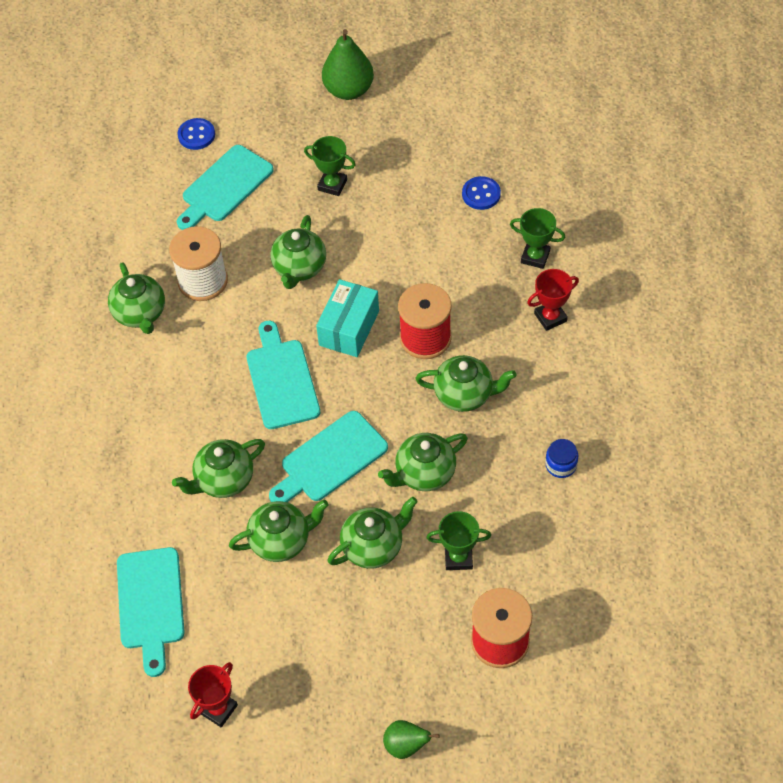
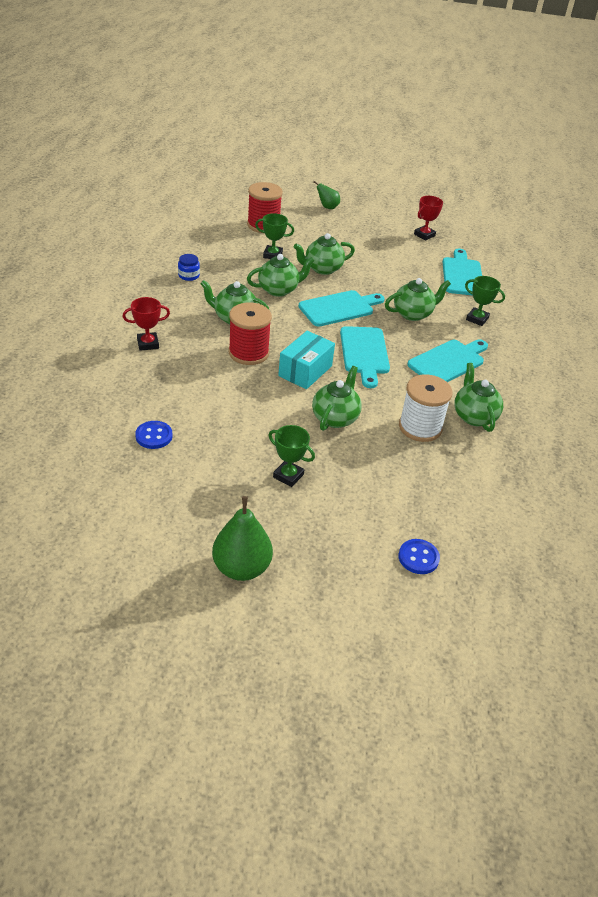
camera: 175 degrees left, 15 degrees down
turquoise cutting board [177,145,274,230] -> turquoise cutting board moved to [407,339,488,382]
green teapot [229,500,329,562] -> none
green trophy [510,208,565,269] -> green trophy moved to [465,276,505,326]

